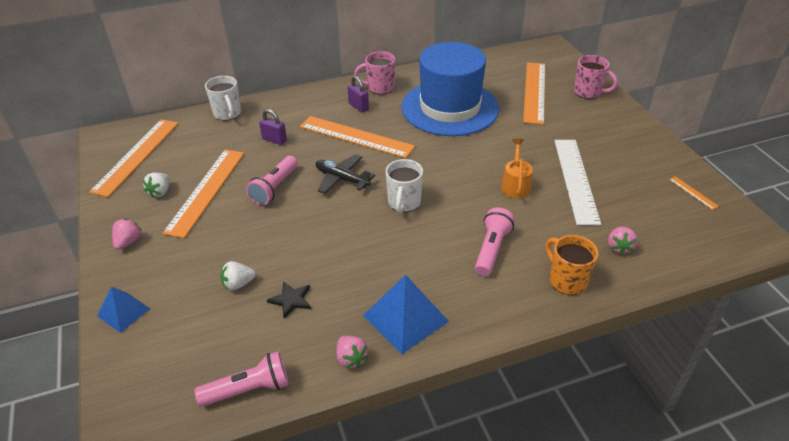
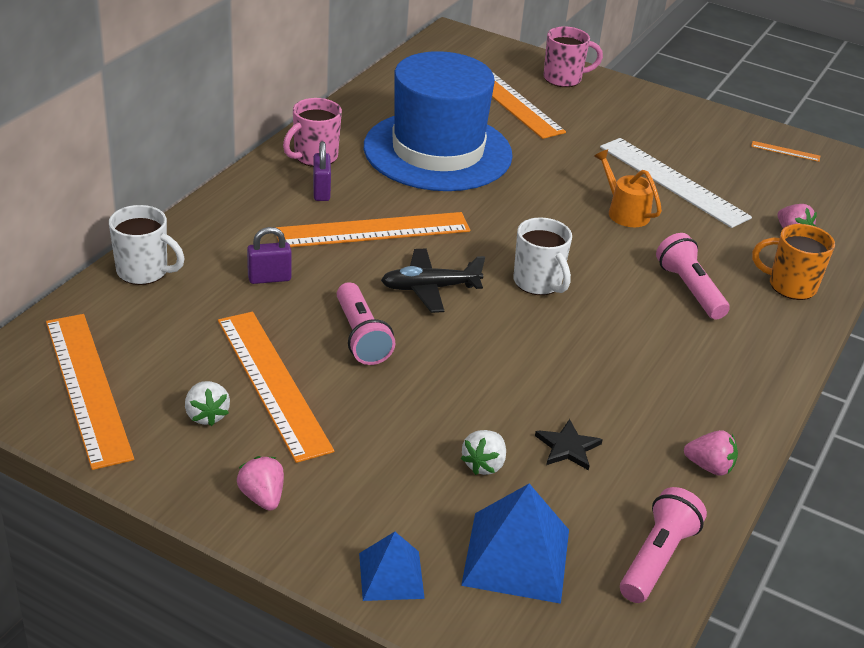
camera: 45 degrees left, 5 degrees down
purple padlock [347,76,369,112] -> purple padlock turned 75 degrees clockwise [313,141,331,201]
blue pyramid [363,275,449,354] -> blue pyramid moved to [461,484,569,604]

